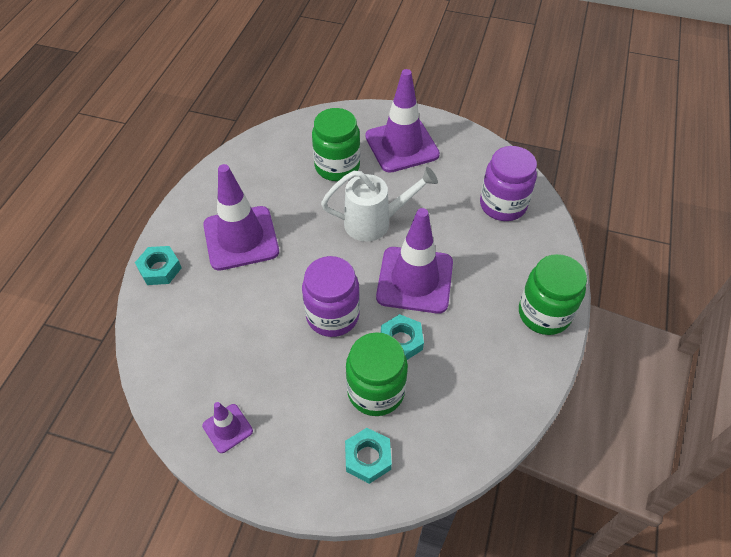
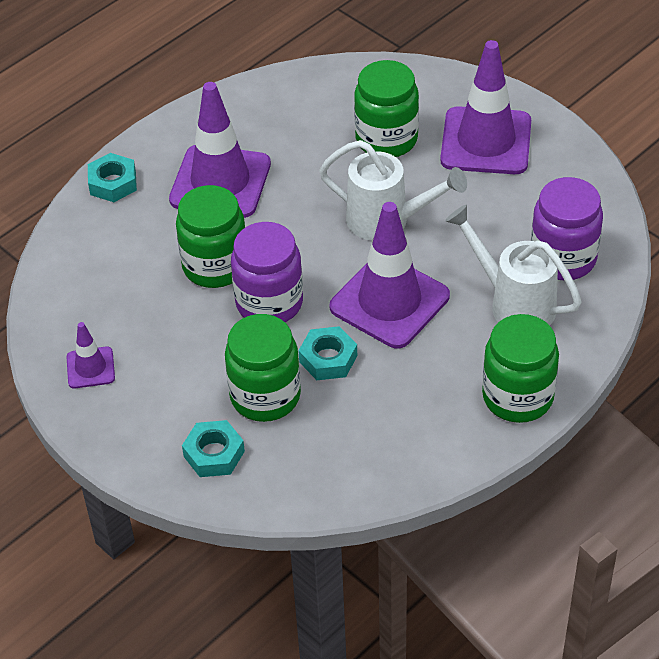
camera: 30 degrees right, 5 degrees down
none -> green jar [176,185,245,288]
none -> white watering can [445,204,582,325]

